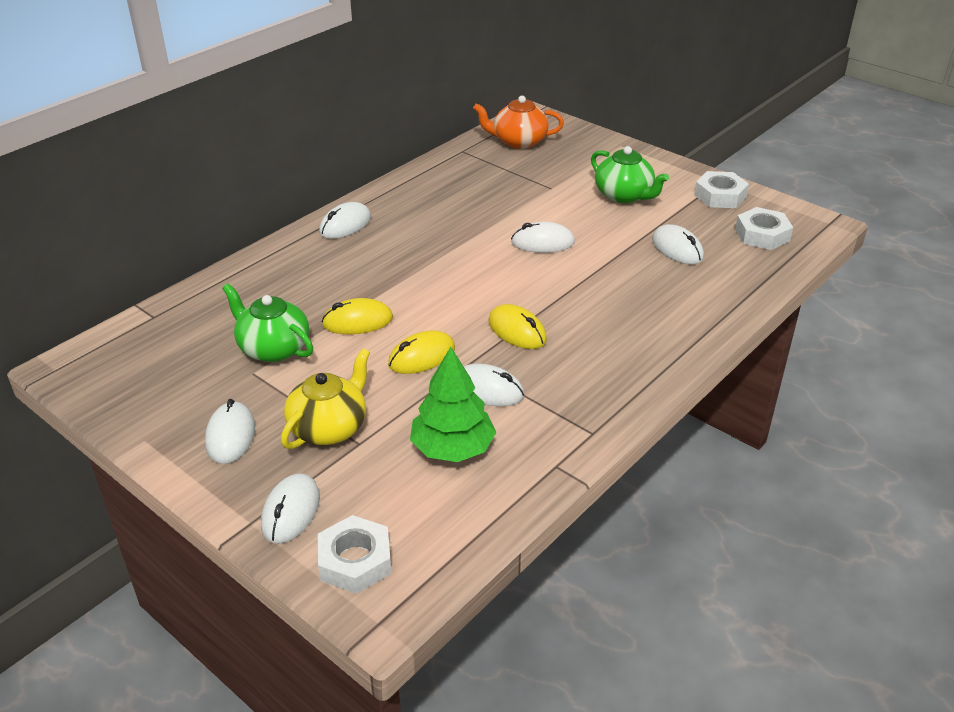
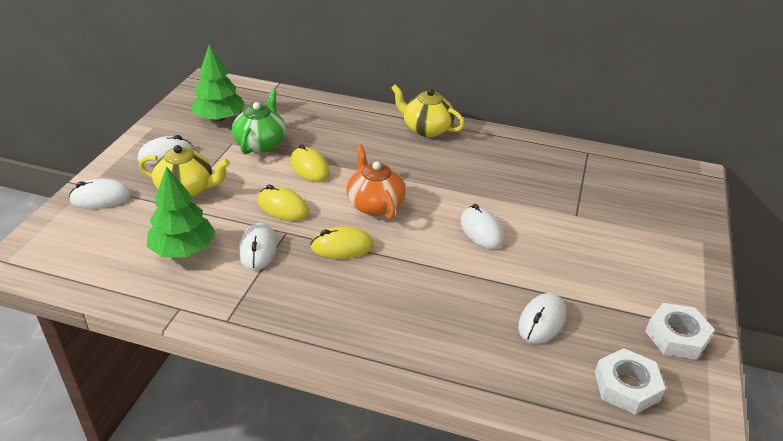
camera: 65 degrees right, 0 degrees up
white nut [318,515,392,594] -> none
white mouse [319,202,371,239] -> yellow teapot [391,85,465,137]
orange teapot [473,96,564,149] -> orange teapot moved to [347,144,406,220]
yellow mouse [488,304,547,349] -> yellow mouse turned 60 degrees clockwise [310,226,374,259]
green teapot [591,146,669,203] -> none
none -> green tree [191,44,244,121]

